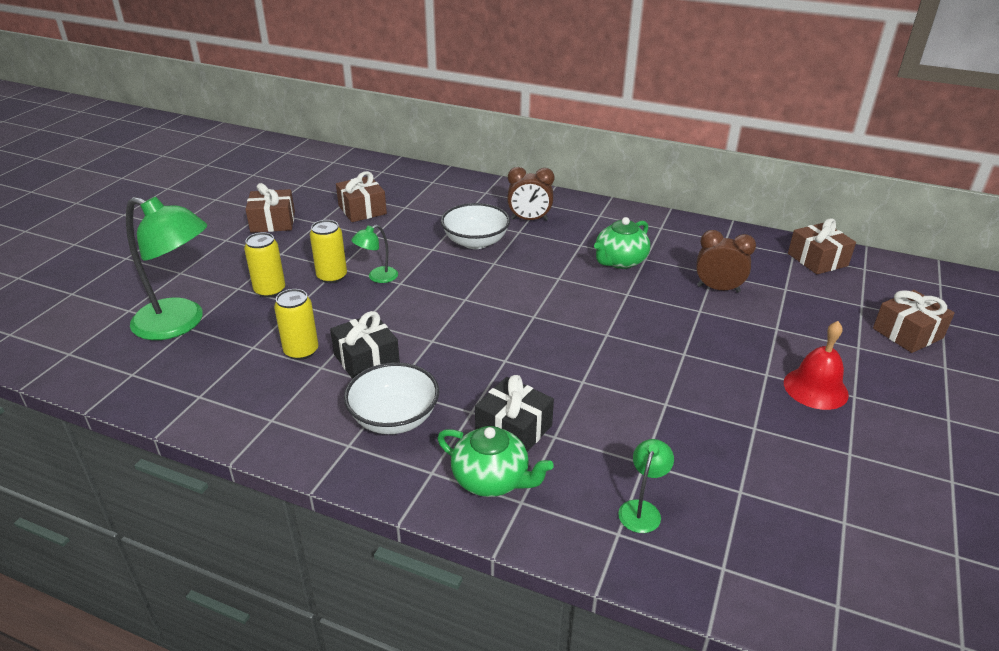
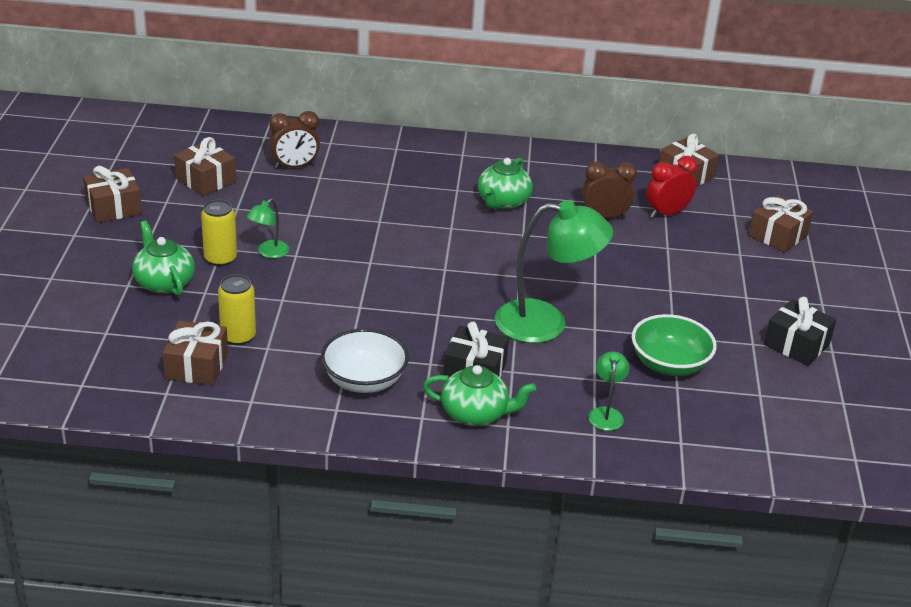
camera: 20 degrees left, 0 degrees up
green lamp [126,197,207,340] -> green lamp moved to [495,200,613,343]
yellow can [244,232,285,298] -> green teapot [132,221,195,296]
black gift [330,311,400,379] -> black gift moved to [764,297,836,366]
white bowl [441,203,510,249] -> none
brown clock [507,167,555,221] -> brown clock moved to [269,111,320,169]
red bell [784,321,849,410] -> none
none -> brown gift [162,320,228,386]
none -> green bowl [632,314,717,376]
none -> red clock [646,156,698,219]

